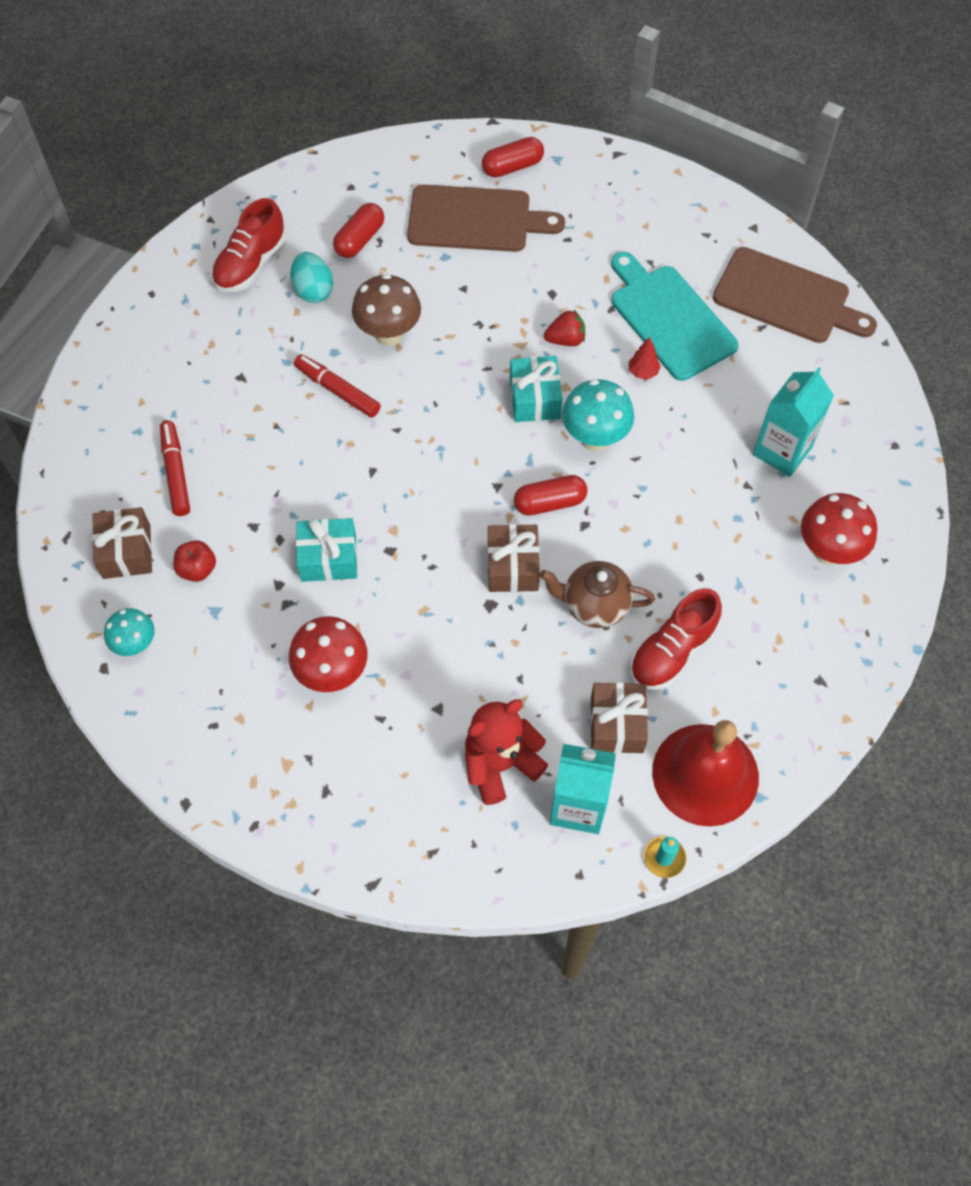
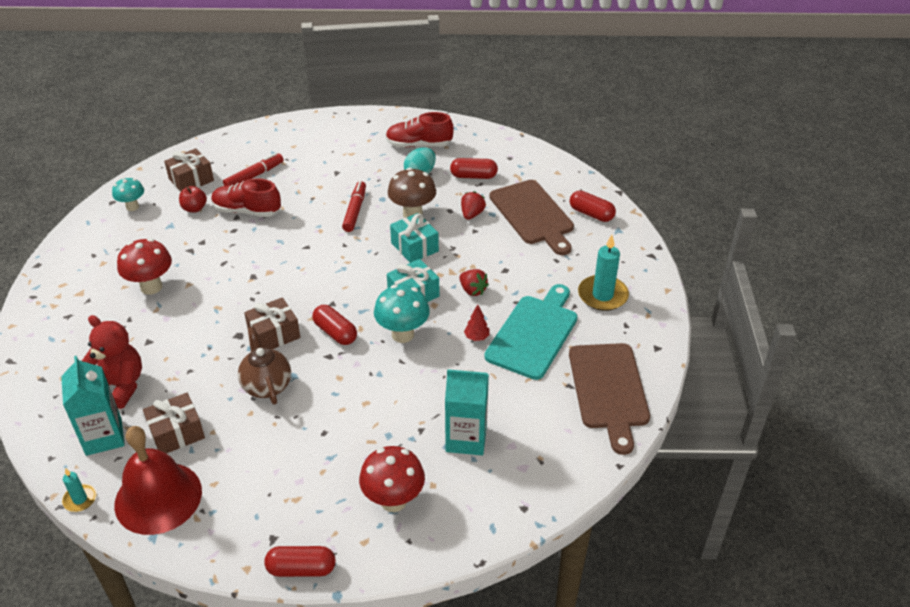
camera: 60 degrees right, 20 degrees down
turquoise gift [296,518,357,582] -> turquoise gift moved to [390,213,439,263]
red shoe [630,588,722,690] -> red shoe moved to [211,178,281,217]
none -> red capsule [264,546,336,577]
none -> red strawberry [461,191,486,220]
none -> turquoise candle [578,235,629,311]

